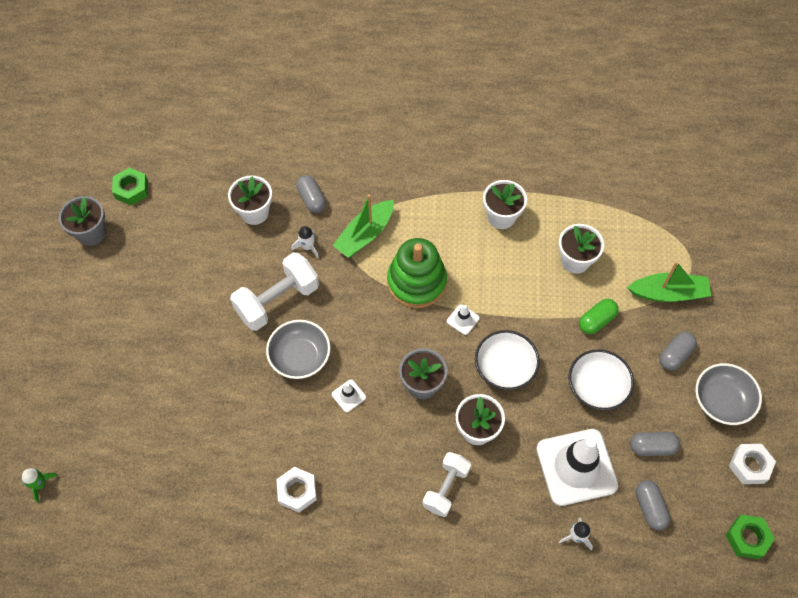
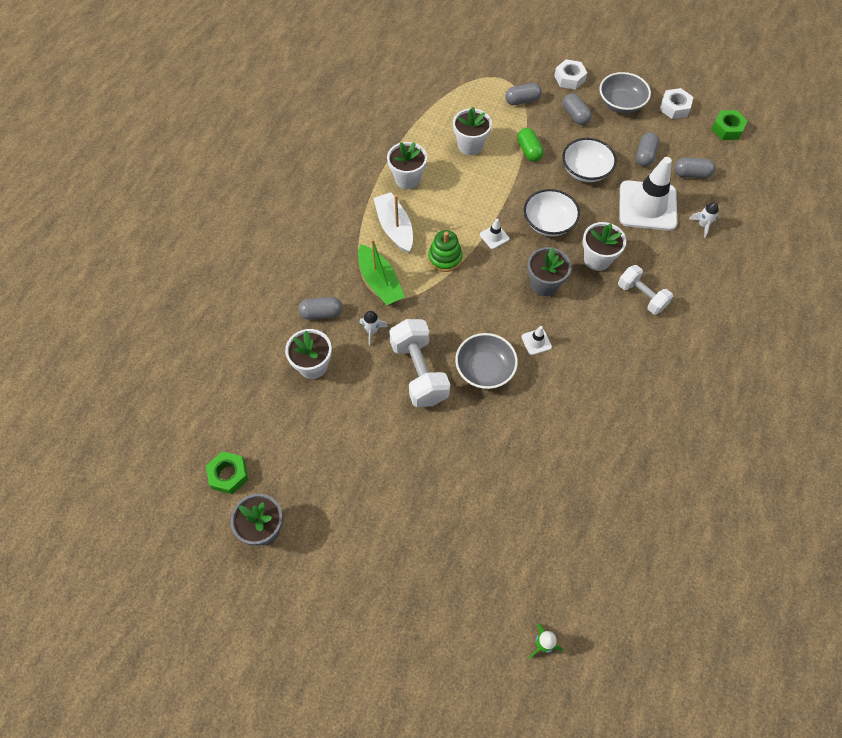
camera: 70 degrees left, 0 degrees up
white nut [276,467,317,513] -> white nut moved to [554,59,587,90]
green stacking toy [387,238,447,308] -> green stacking toy [428,230,462,272], size x0.62
green boat [627,261,711,302] -> grey capsule [505,83,542,105]
none -> white boat [373,192,413,253]

